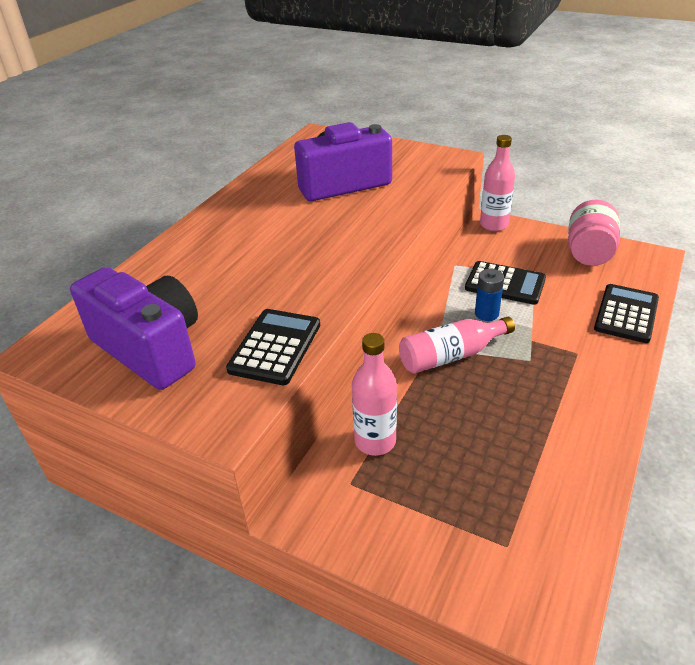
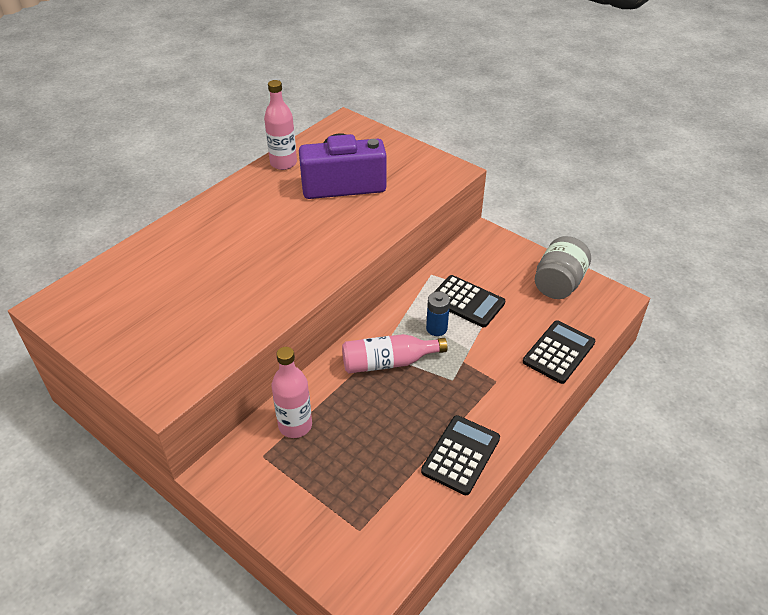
camera: 10 degrees right, 5 degrees up
purple camera [70,267,198,390] -> none
black calculator [226,309,320,385] -> black calculator moved to [421,415,500,495]
pink bottle [480,135,515,231] -> pink bottle moved to [264,80,297,170]
pink jar [568,200,620,266] -> grey jar [535,236,591,299]

